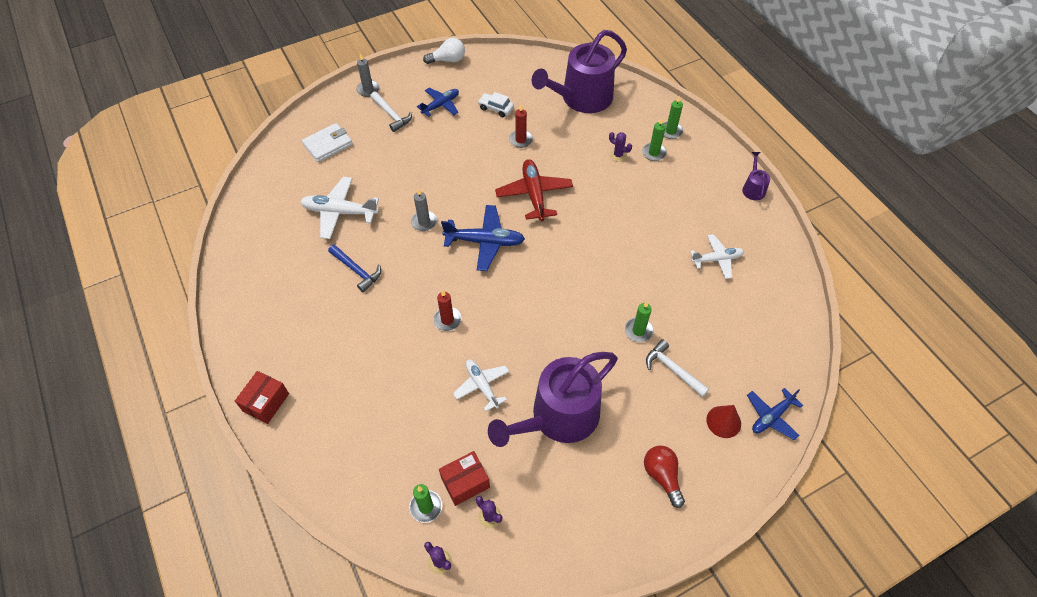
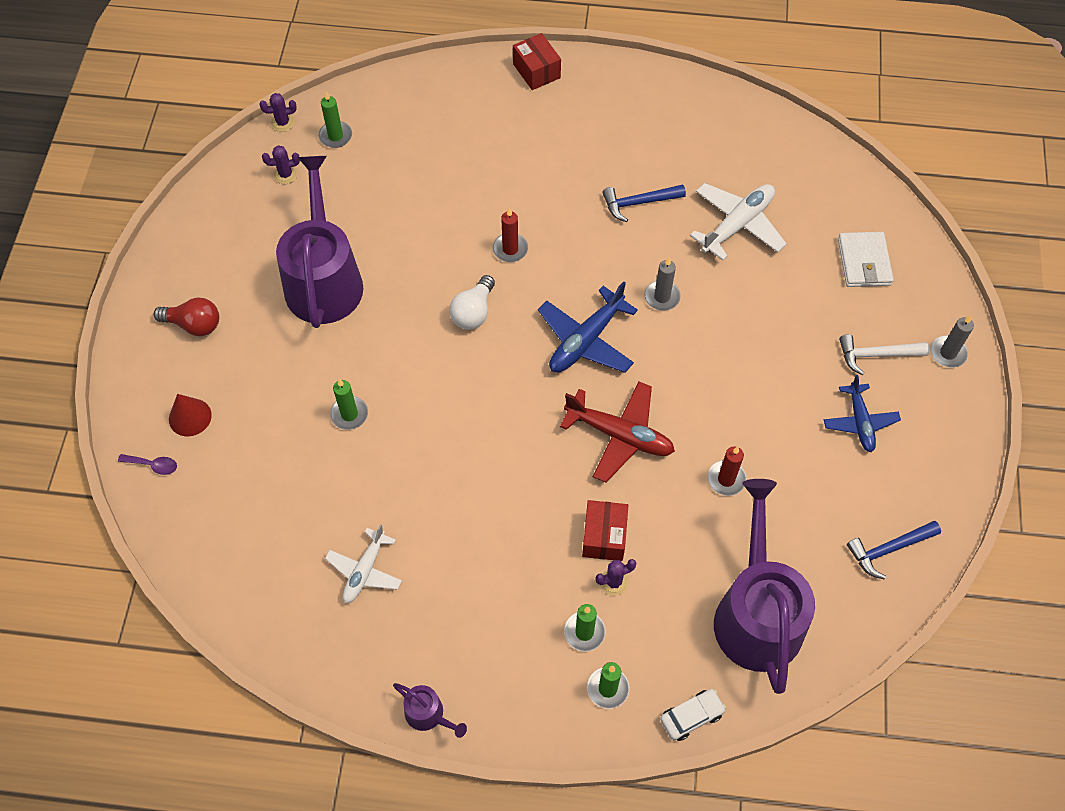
camera: 125 degrees right, 5 degrees up
white light bulb [423,38,465,64] -> white light bulb moved to [449,275,495,330]
red box [439,451,490,506] -> red box moved to [582,500,628,561]
white plane [453,360,509,411] -> none
white car [478,92,514,117] -> white car moved to [660,689,726,741]
white hammer [646,340,709,397] -> none
blue plane [747,388,803,440] -> purple spoon [118,454,177,475]
none -> blue hammer [847,521,941,580]

